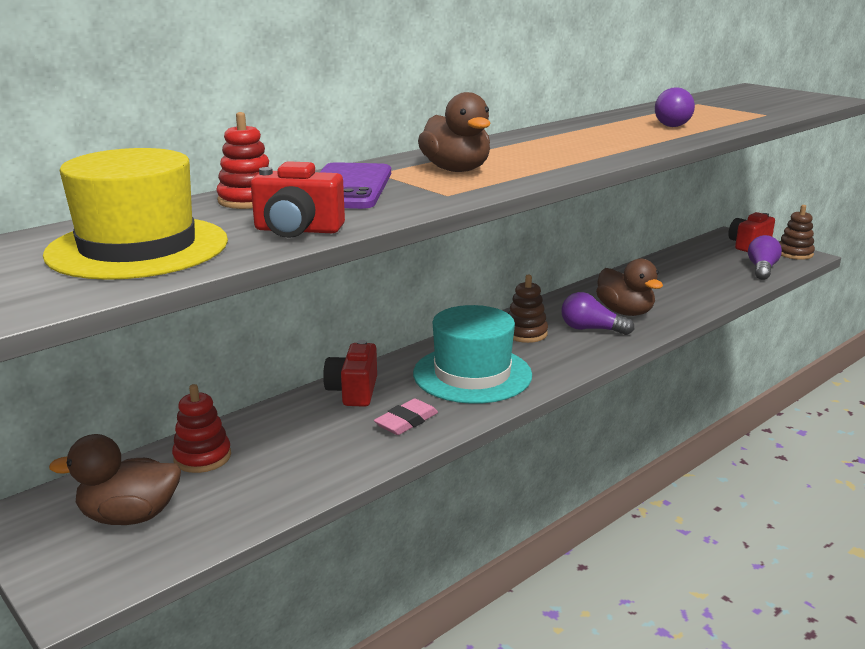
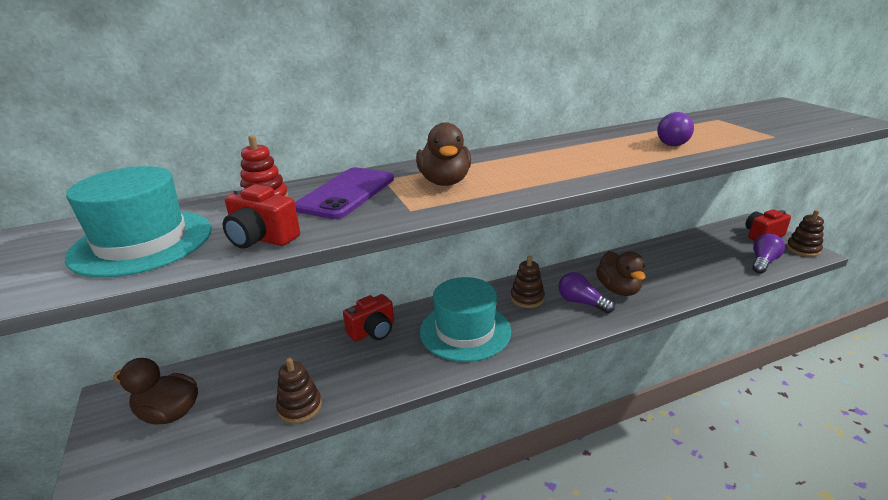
camera: 20 degrees right, 5 degrees up
yellow hat [43,148,228,280] -> turquoise hat [65,166,212,277]
red stacking toy [172,384,231,473] -> none
red camera [323,340,377,407] -> red camera turned 150 degrees counterclockwise [343,294,394,341]
pink eraser [374,398,438,435] -> none
none -> brown stacking toy [276,358,322,424]

